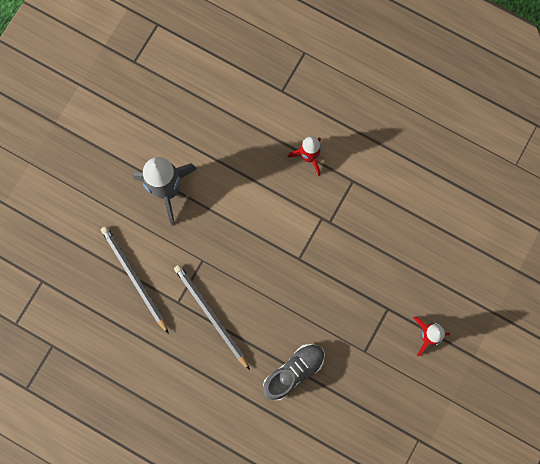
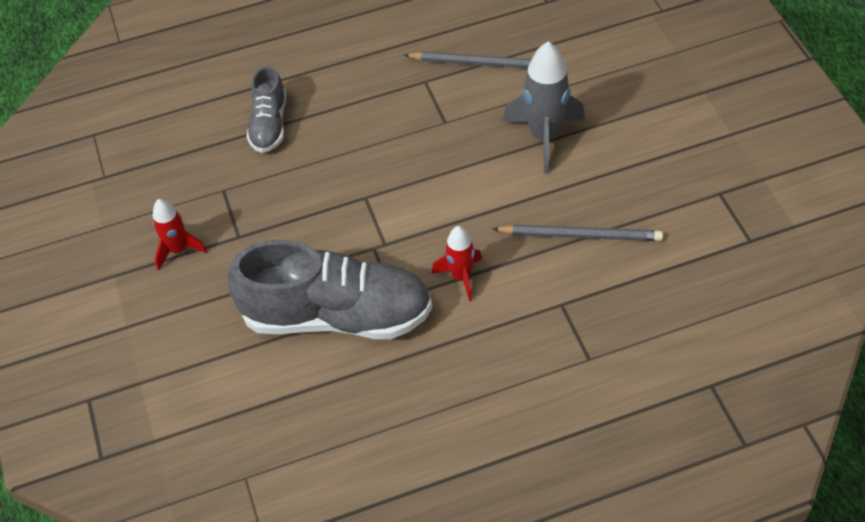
camera: 135 degrees right, 25 degrees down
grey pencil [174,265,250,370] -> grey pencil moved to [493,224,663,241]
none -> grey shoe [228,240,432,339]

